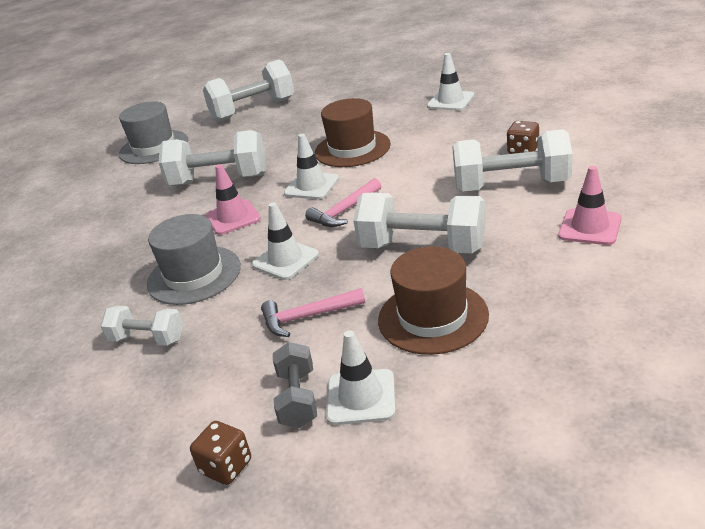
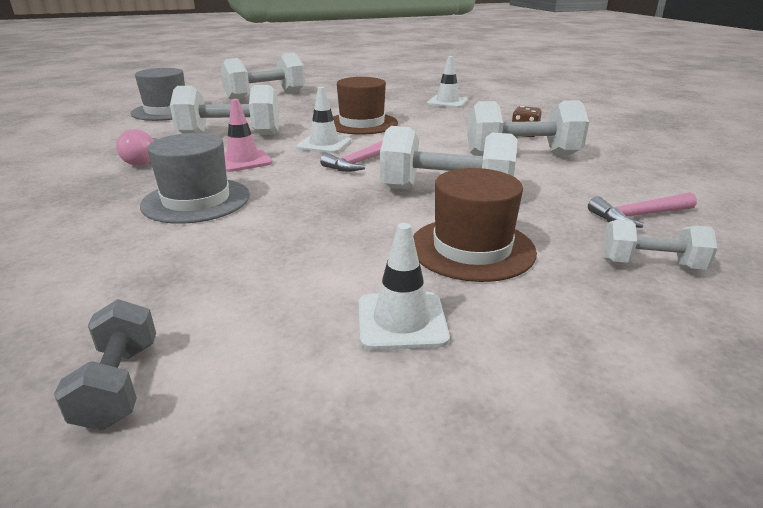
camera: 10 degrees left, 5 degrees down
white dumbbell [100,306,183,346] -> white dumbbell moved to [603,220,718,270]
brown dice [190,421,251,485] -> none
white traffic cone [252,202,319,280] -> none
pink hammer [261,288,365,337] -> pink hammer moved to [588,192,697,228]
grey dumbbell [273,342,317,428] -> grey dumbbell moved to [54,299,156,430]
pink traffic cone [558,166,621,245] -> none
none -> pink light bulb [116,129,158,166]

